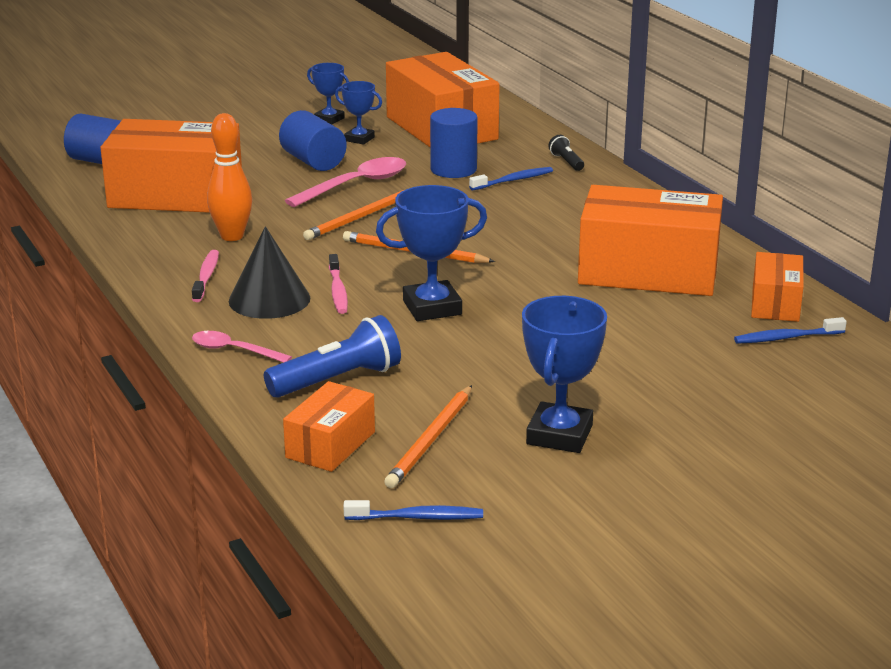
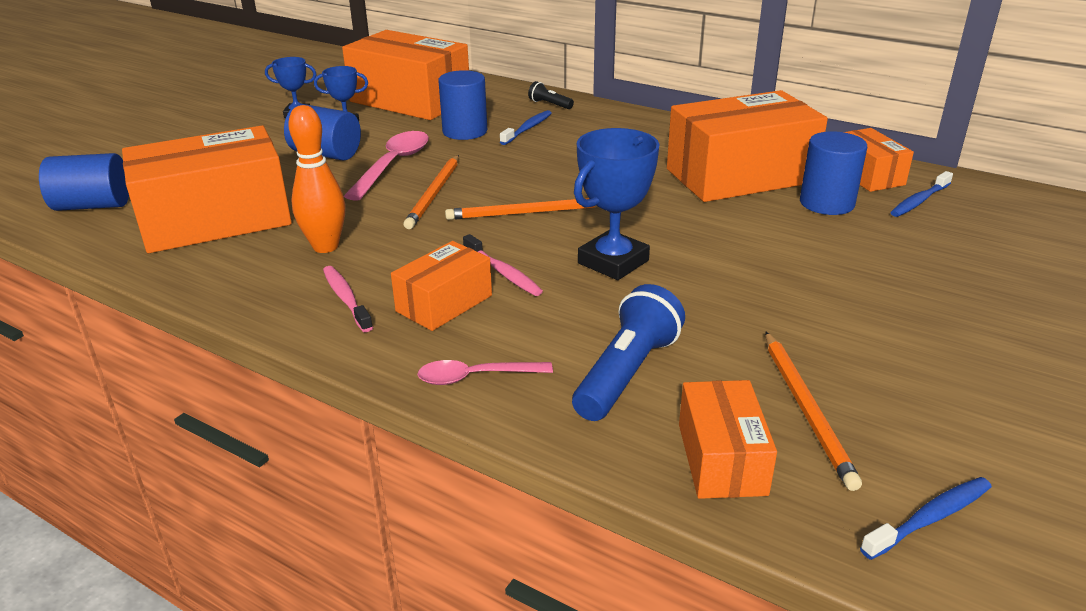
camera: 30 degrees left, 5 degrees up
black cone [229,226,310,319] -> orange box [391,241,492,331]
blue trophy [522,296,607,453] -> none
none -> blue cylinder [800,131,867,215]

